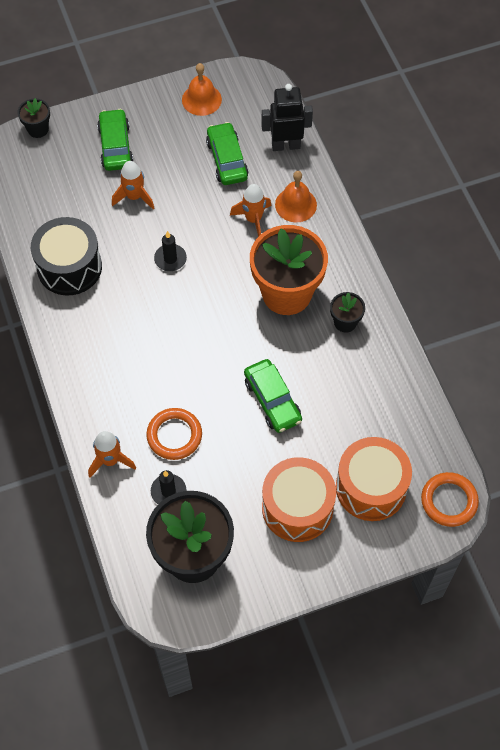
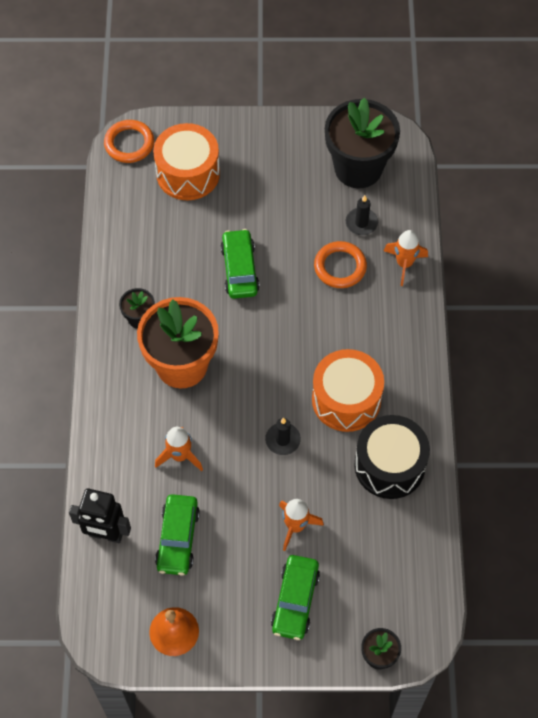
camera: 160 degrees left, 0 degrees up
orange drum [262,457,336,542] -> orange drum moved to [312,349,384,432]
orange bell [275,171,317,222] -> none

